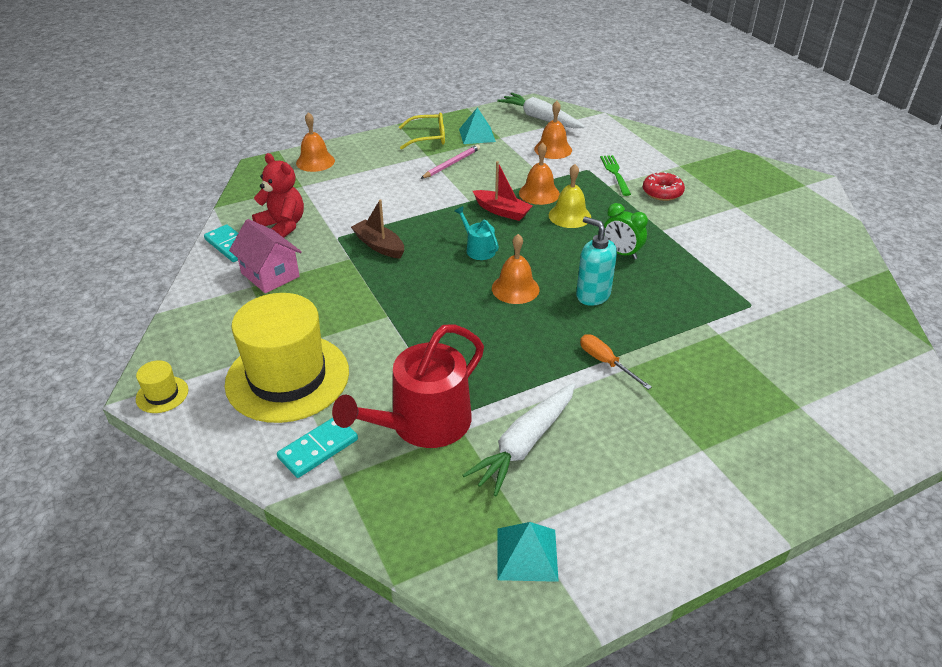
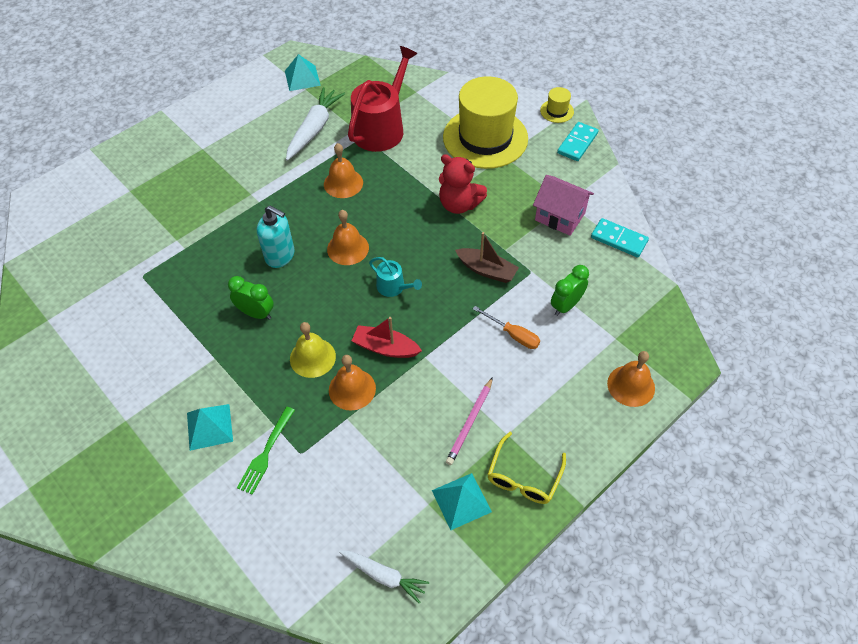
camera: 165 degrees right, 15 degrees up
red teddy bear [252,153,304,238] -> red teddy bear moved to [439,154,487,214]
turquoise domino [277,418,358,478] -> turquoise domino moved to [557,122,599,161]
yellow glasses [399,113,445,150] -> yellow glasses turned 45 degrees counterclockwise [487,432,566,504]
white carrot [497,93,585,128] -> white carrot [339,550,429,604], size x0.63
orange bell [534,101,572,159] -> orange bell moved to [324,143,363,198]
orange screwdriver [580,334,652,389] -> orange screwdriver moved to [473,306,540,349]
green fork [600,155,631,196] -> green fork turned 45 degrees clockwise [237,407,295,495]
red donut [643,172,685,201] -> turquoise pyramid [187,404,233,451]
none -> green clock [551,265,589,316]

